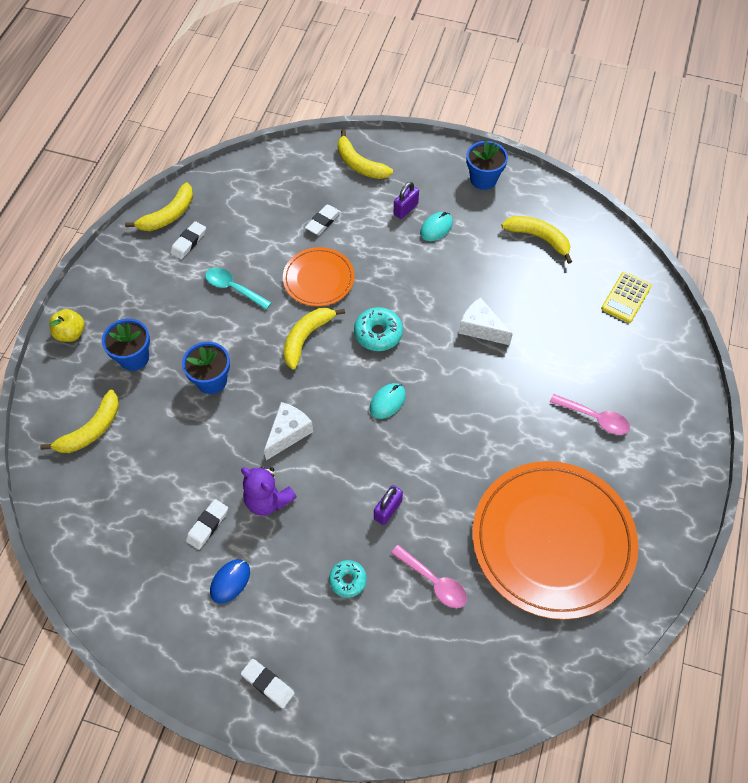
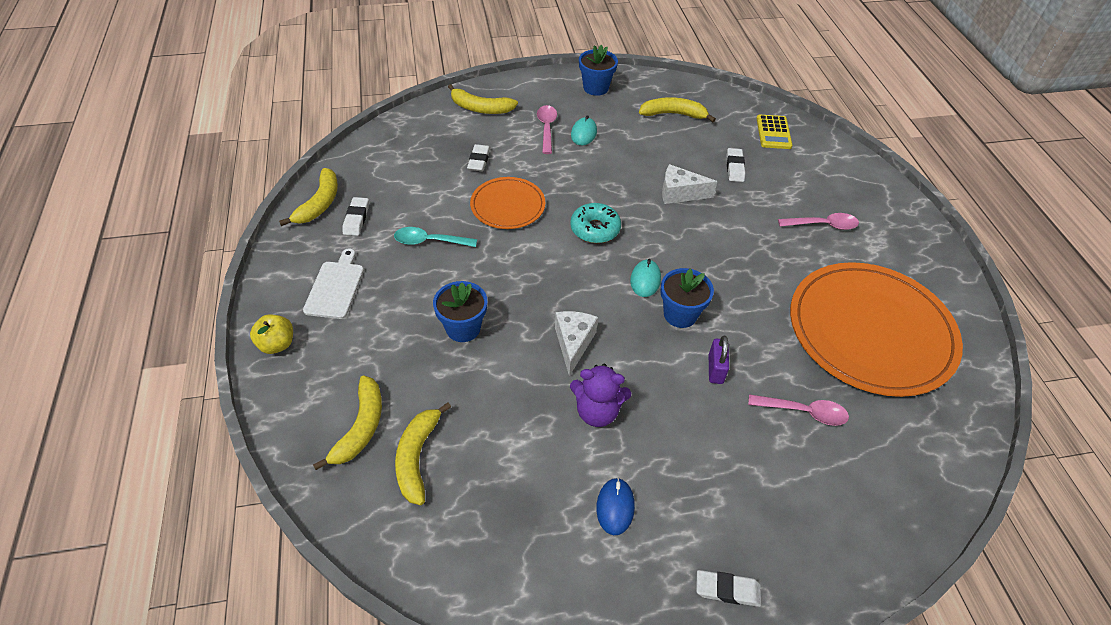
camera: 30 degrees left, 10 degrees down
blue flower pot [102,319,150,371] -> blue flower pot moved to [660,268,714,328]
white eraser [186,499,228,550] -> white eraser moved to [727,148,745,182]
yellow banana [283,308,345,370] -> yellow banana moved to [395,402,451,505]
turquoise donut [329,560,367,598] -> none
purple padlock [394,182,419,219] -> pink spoon [537,105,557,154]
none -> white cutting board [303,248,364,319]

